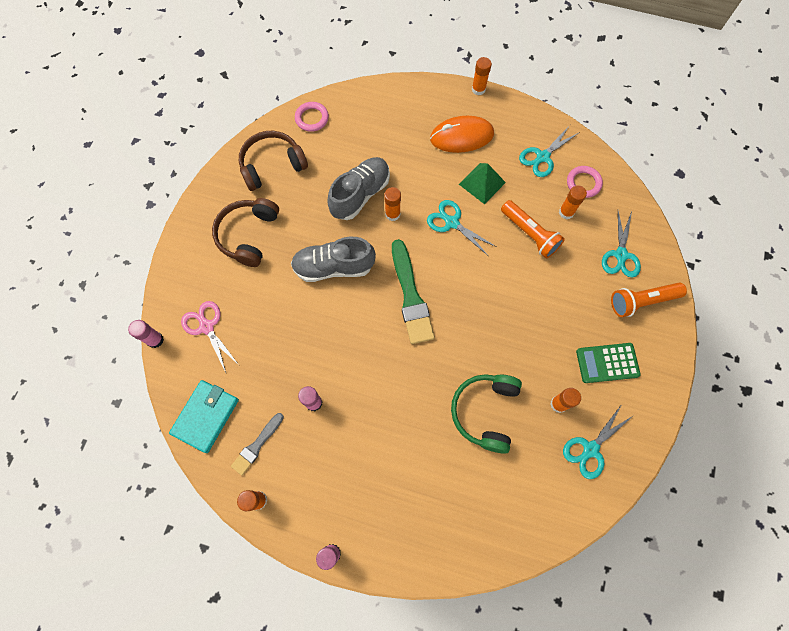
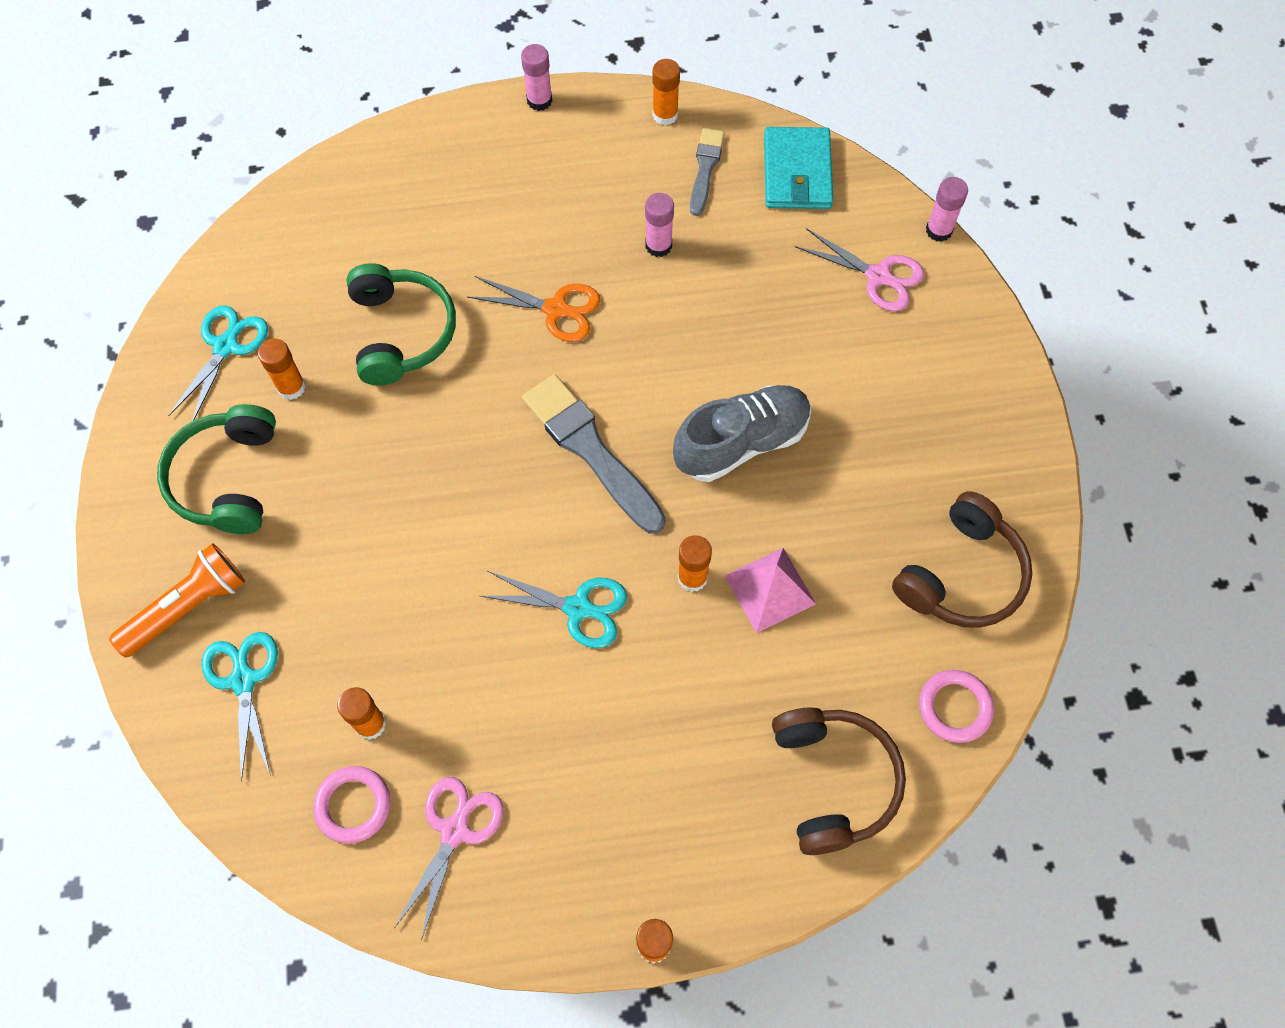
camera: 155 degrees right, 5 degrees down
brown headphones [212,198,279,267] -> brown headphones moved to [772,707,906,855]
grey shoe [327,157,390,220] -> pink pyramid [725,548,816,633]
green brush [392,239,435,344] -> grey brush [522,374,666,534]
orange mouse [430,116,494,153] -> none
green pyramid [459,163,506,204] -> none
orange flashlight [501,200,565,259] -> none
turquoise scissors [519,125,580,177] -> pink scissors [394,777,504,940]
green calculator [576,343,641,383] -> green headphones [157,404,276,534]
none -> orange scissors [467,276,601,342]

